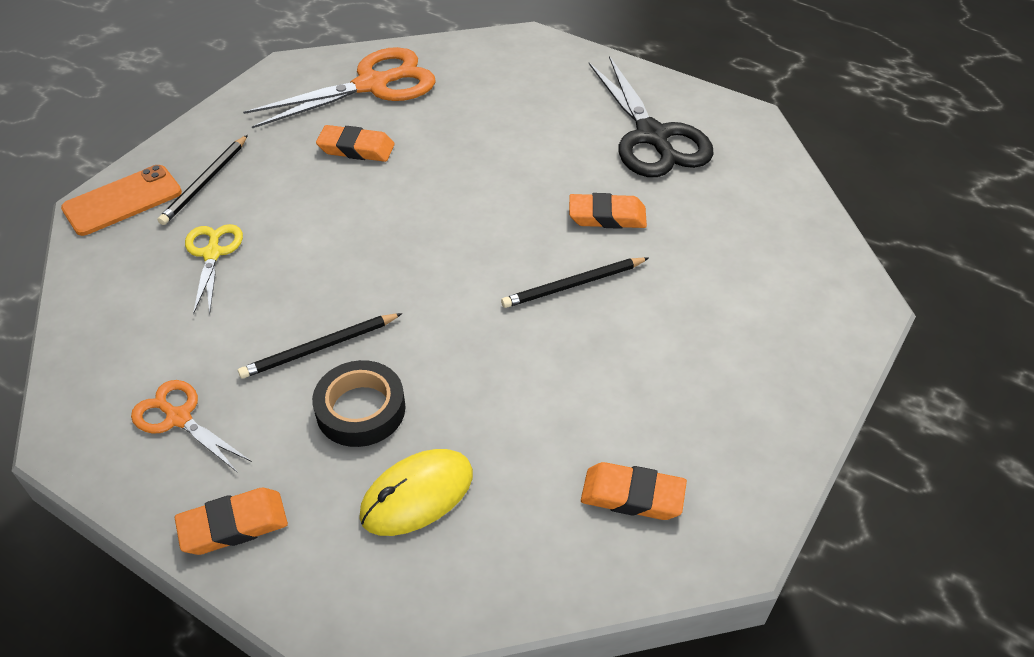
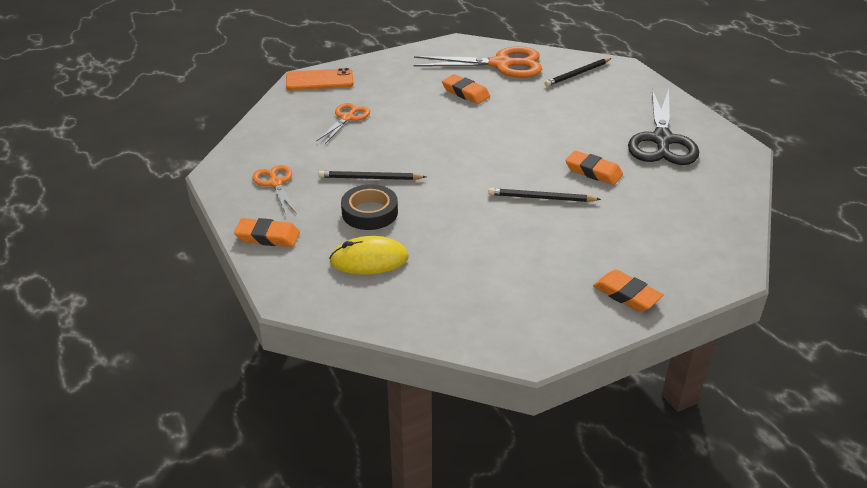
camera: 30 degrees right, 10 degrees down
black pencil [158,135,248,225] -> black pencil moved to [545,58,612,87]
yellow scissors [185,224,243,315] -> orange scissors [316,103,370,144]
orange eraser [581,462,687,520] -> orange eraser moved to [593,269,664,312]

